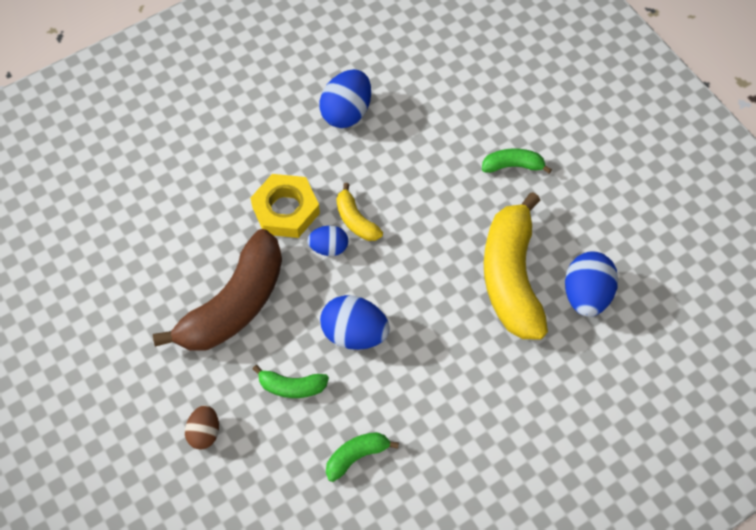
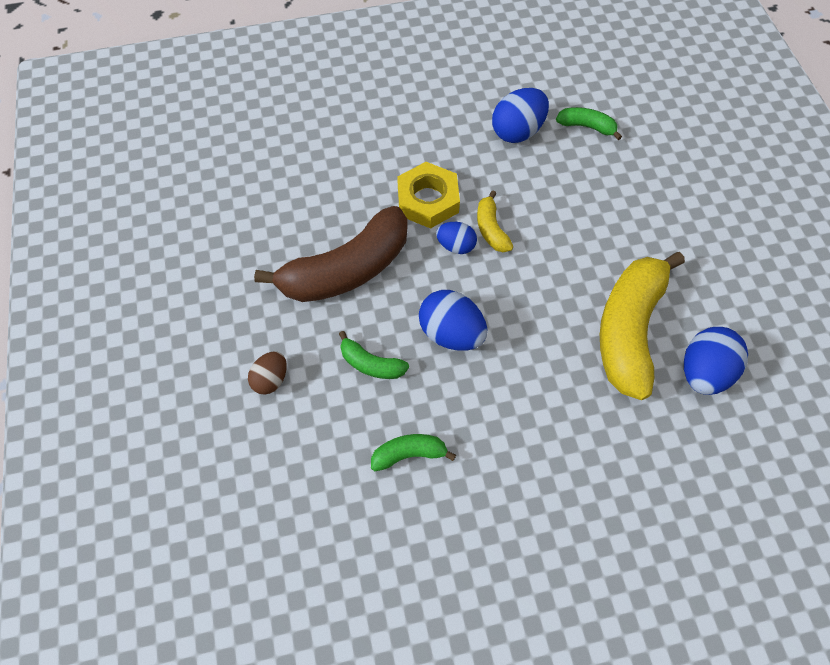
camera: 20 degrees right, 0 degrees up
green banana [482,148,552,174] -> green banana moved to [556,107,622,140]

